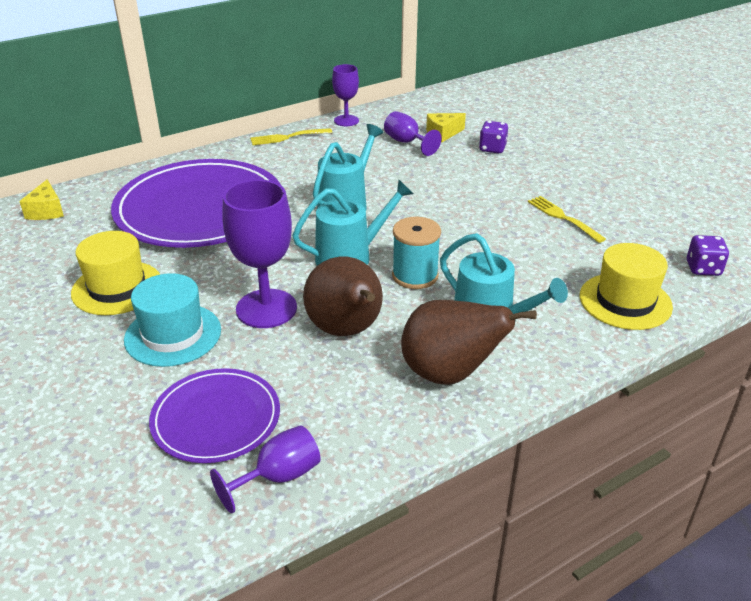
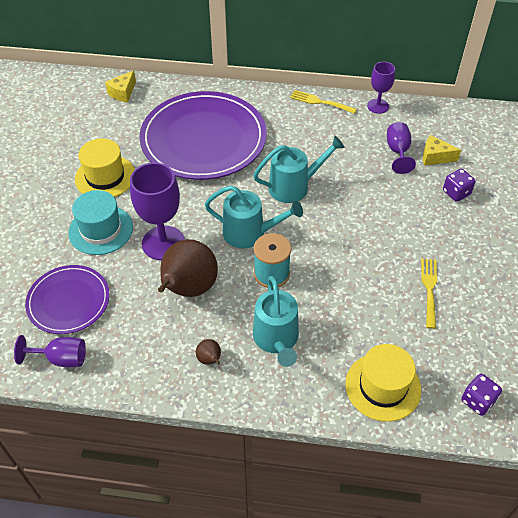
camera: 40 degrees right, 15 degrees up
brown pear [401,300,537,385] -> brown pear [196,339,221,365], size x0.42

